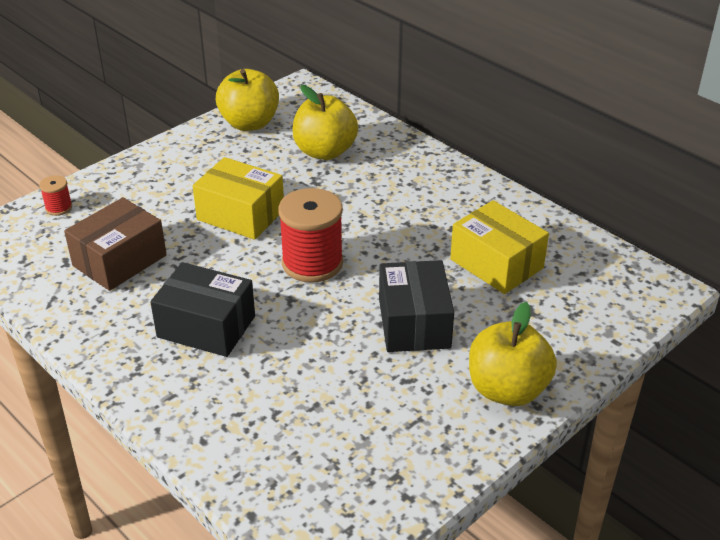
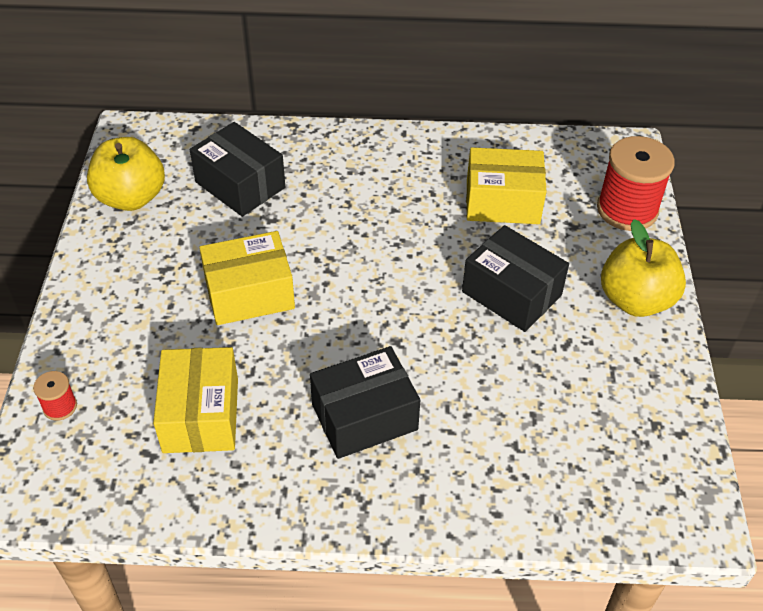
camera: 45 degrees left, 10 degrees up
brown box [64,197,167,291] -> yellow box [153,347,238,453]
red spool [278,188,343,283] -> red spool moved to [597,136,675,231]
yellow apple [293,85,358,160] -> black box [190,122,285,217]

